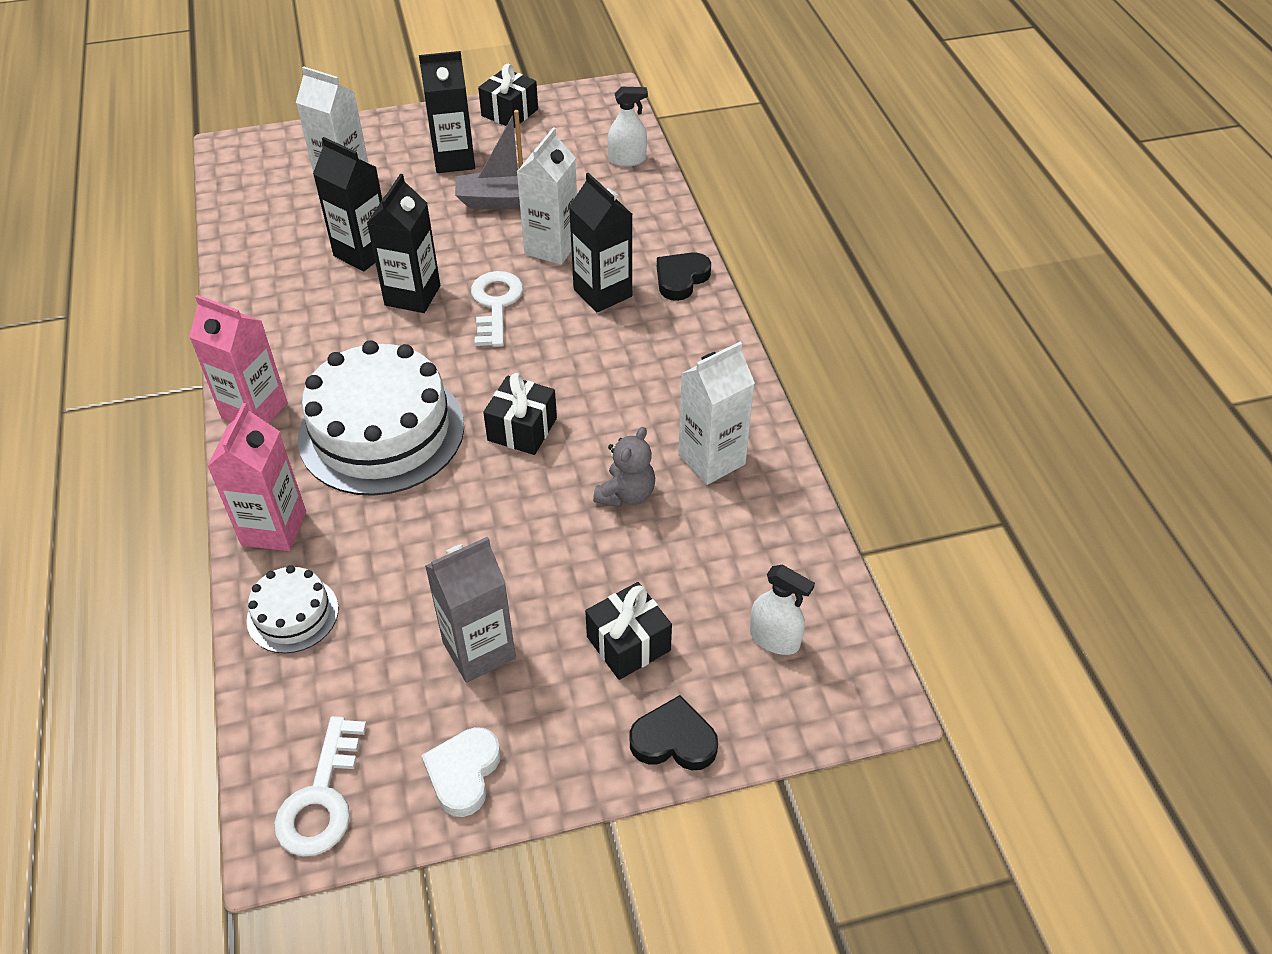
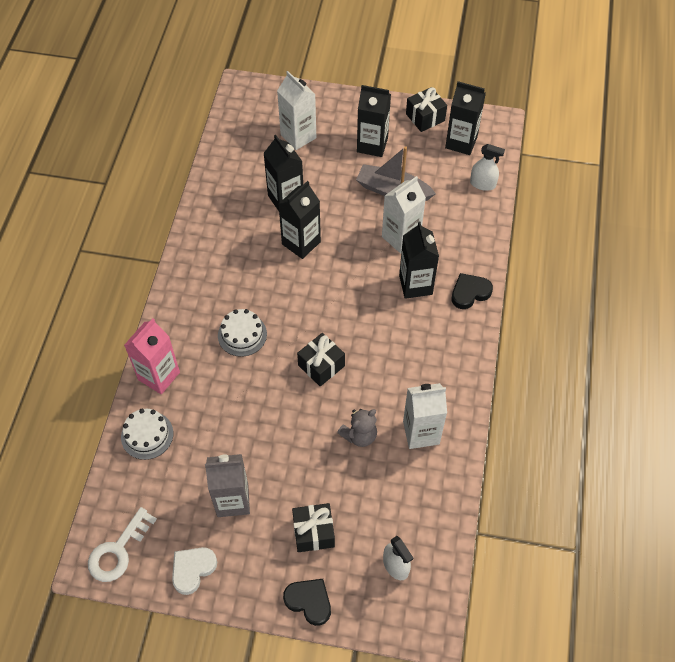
camera: 25 degrees right, 10 degrees up
pink carton [189,295,288,424] -> none
white cake [298,340,464,496] -> white cake [218,309,267,357], size x0.48
white key [471,271,523,347] -> none
none -> black carton [445,81,486,155]

